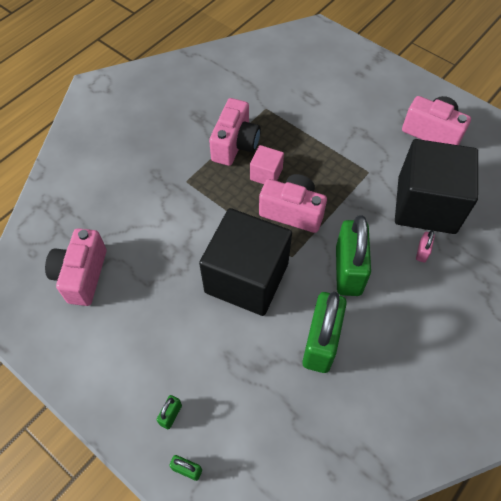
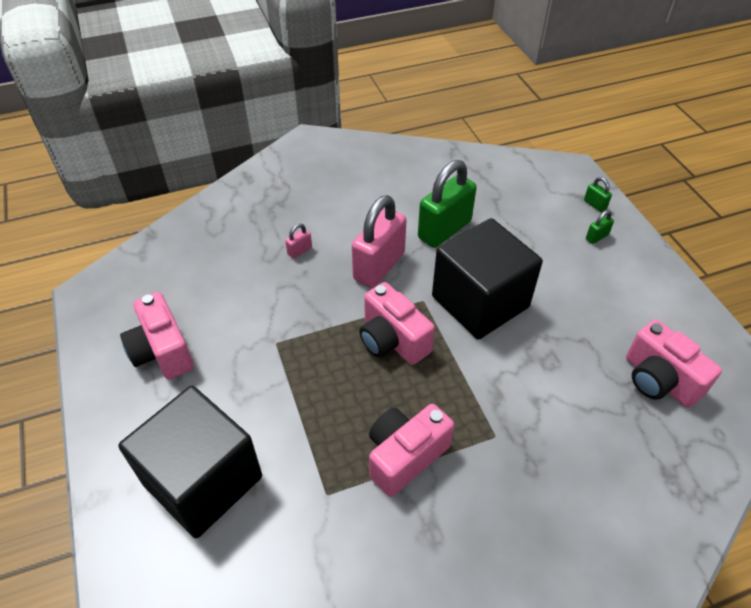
camera: 150 degrees left, 10 degrees down
pink camera [45,228,107,306] -> pink camera turned 105 degrees clockwise [626,320,722,408]
pink cube [250,145,284,184] -> none
green padlock [336,215,371,296] -> pink padlock [352,195,406,288]
black cube [395,139,478,234] -> black cube moved to [118,386,262,538]

